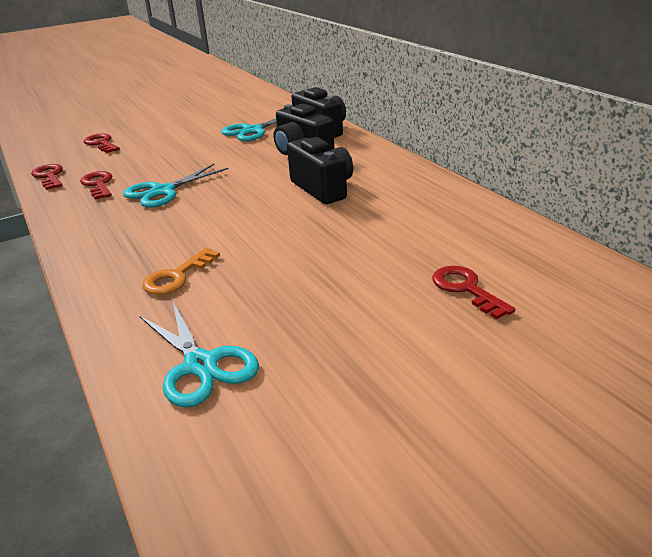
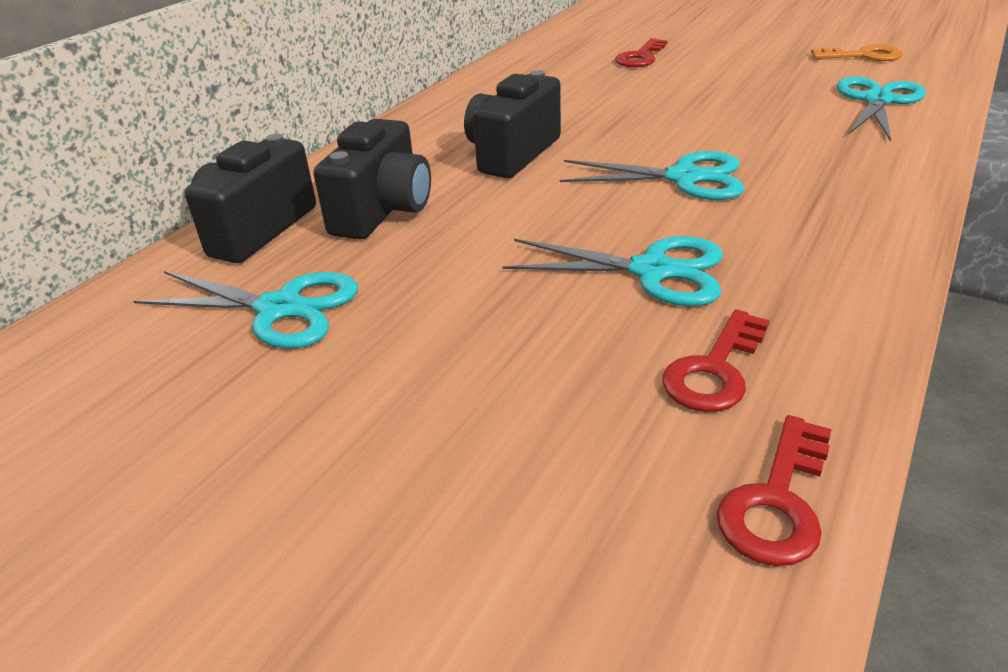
camera: 120 degrees left, 5 degrees up
red key [84,134,120,153] -> none
orange key [142,248,220,295] -> orange key moved to [811,44,903,61]
none -> turquoise scissors [560,151,744,200]

